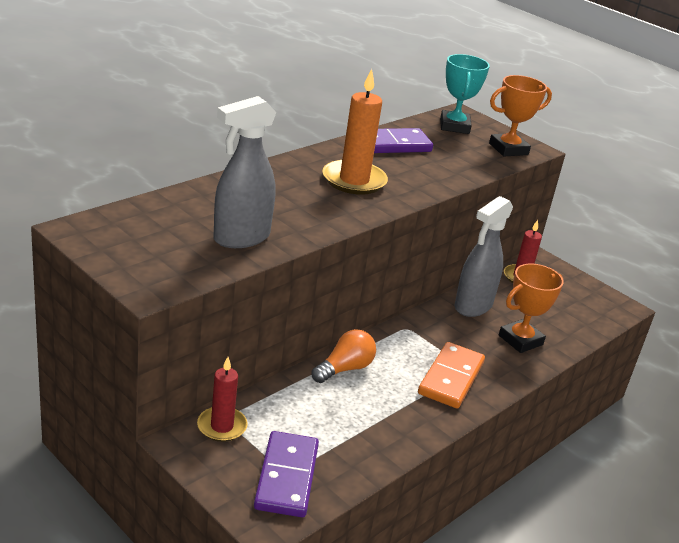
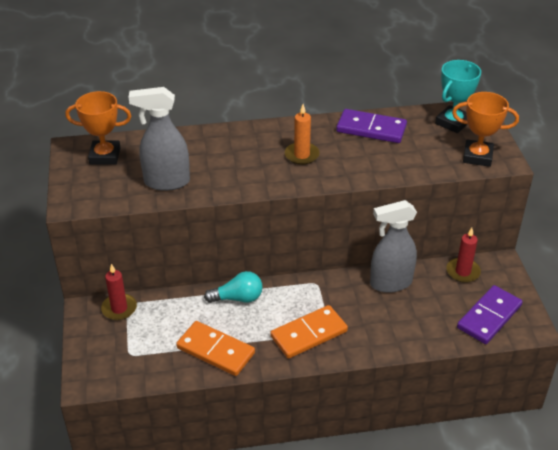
camera: 40 degrees right, 10 degrees up
purple domino [254,431,319,517] -> purple domino moved to [457,285,523,344]
orange light bulb [312,329,376,383] -> turquoise light bulb [204,271,263,303]
orange candle [322,69,388,195] -> orange candle [285,104,320,165], size x0.65
orange trophy [499,263,564,353] -> orange trophy moved to [65,91,131,165]
none -> orange domino [176,321,255,376]

